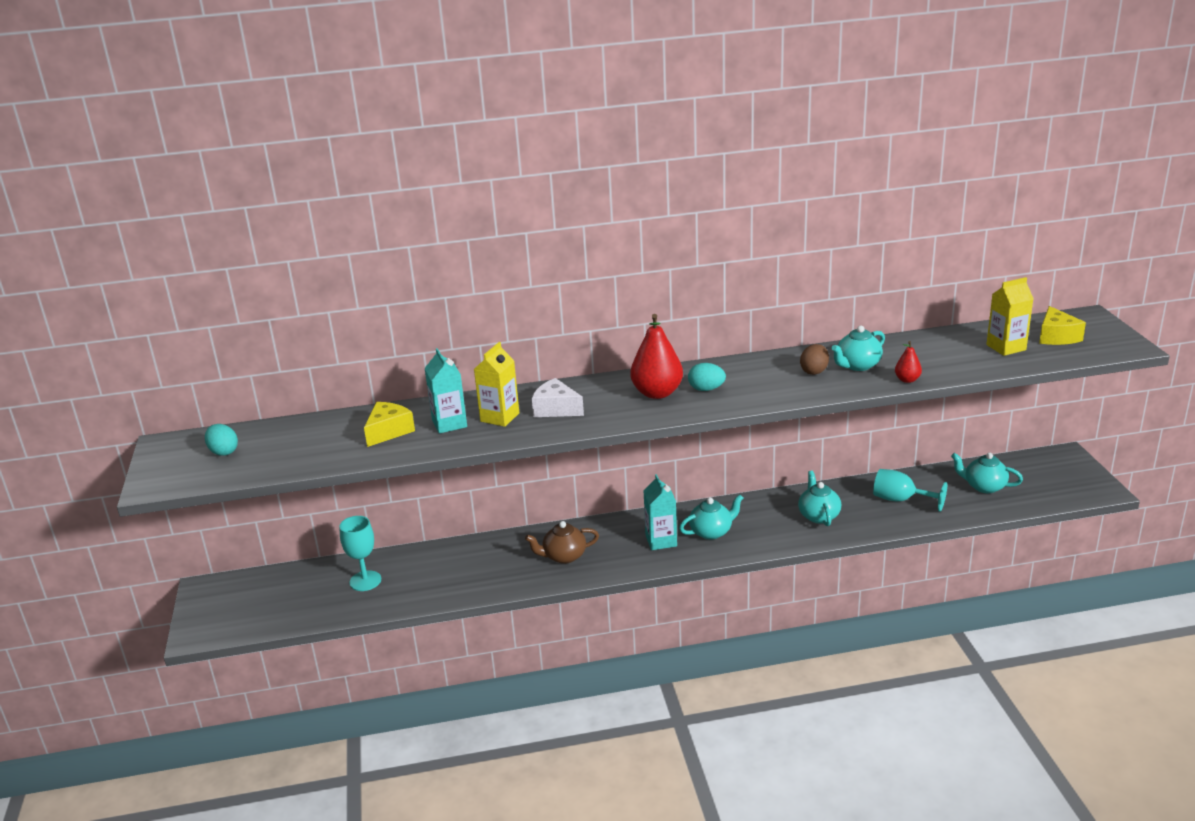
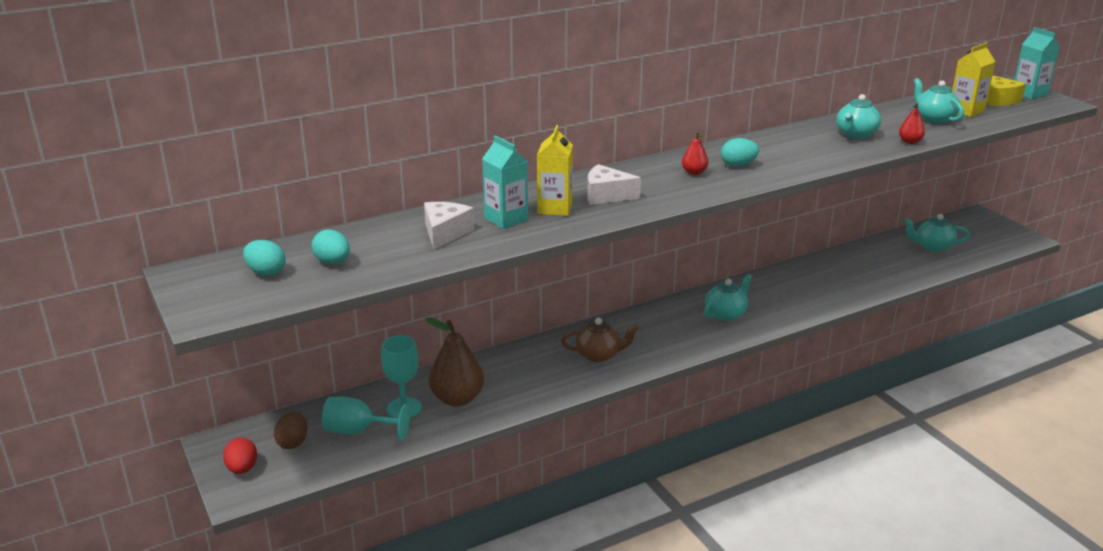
camera: 20 degrees left, 0 degrees up
yellow cheese [364,402,415,447] -> white cheese [424,202,474,249]
brown teapot [525,521,599,564] -> brown teapot turned 150 degrees counterclockwise [561,318,639,362]
red pear [630,314,683,399] -> red pear [682,132,708,175], size x0.50
turquoise carton [644,474,677,550] -> turquoise carton moved to [1014,27,1059,99]
turquoise teapot [798,471,841,526] -> turquoise teapot moved to [914,78,964,124]
brown egg [800,344,829,375] -> brown egg moved to [274,412,307,449]
turquoise goblet [873,469,947,512] -> turquoise goblet moved to [322,397,410,441]
none -> red egg [223,438,257,474]
none -> turquoise egg [312,229,350,264]
none -> brown pear [425,317,484,407]

